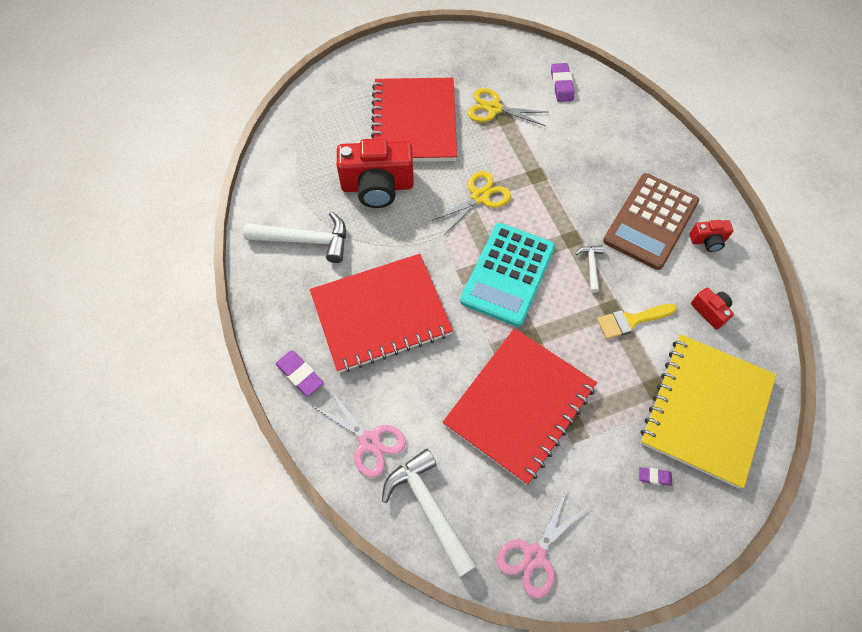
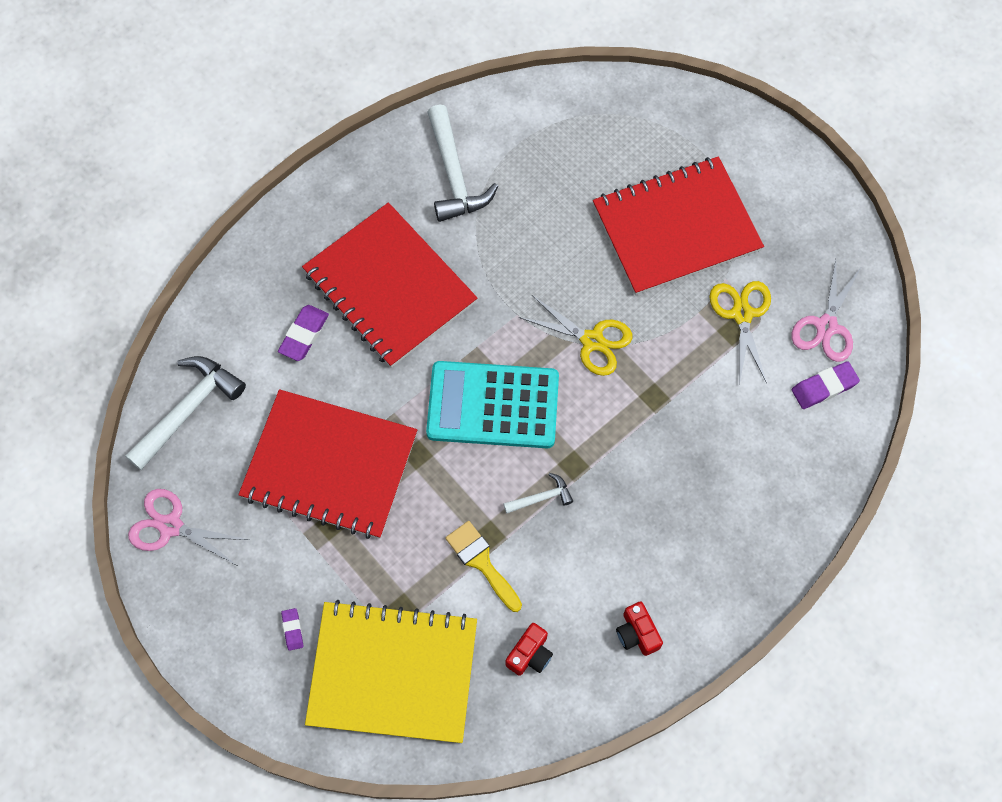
camera: 70 degrees right, 5 degrees up
purple eraser [276,350,324,397] -> purple eraser moved to [278,305,329,361]
pink scissors [313,388,406,478] -> pink scissors moved to [791,260,862,362]
red camera [337,138,414,208] -> none
brown calculator [603,173,699,270] -> none

